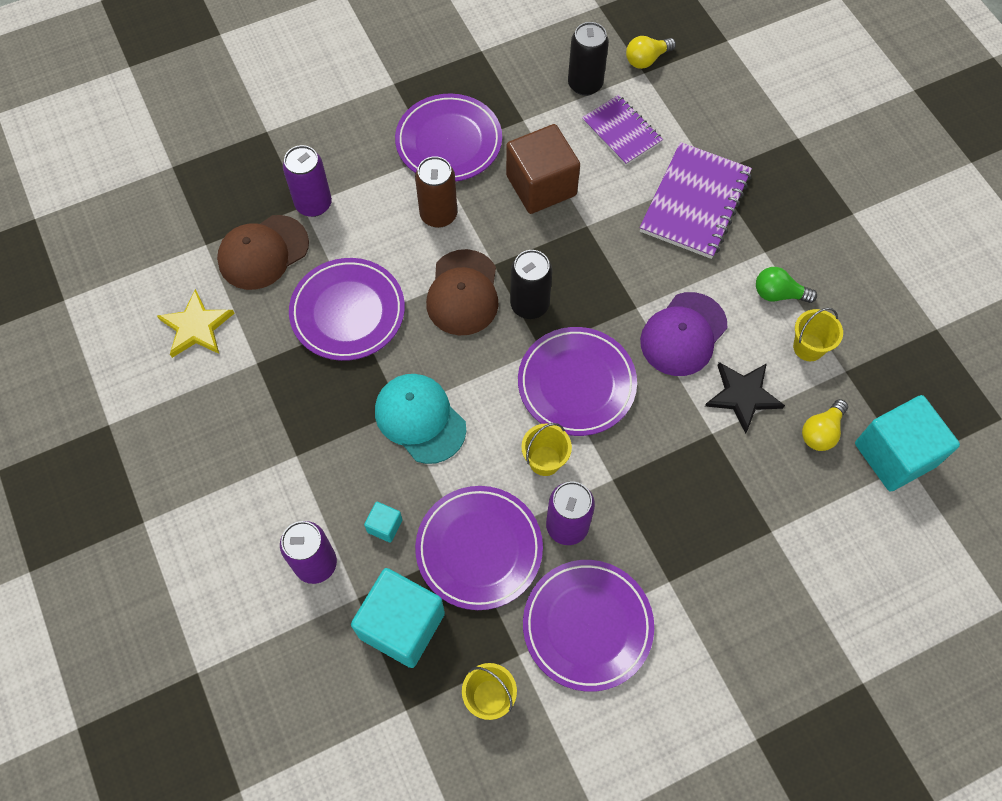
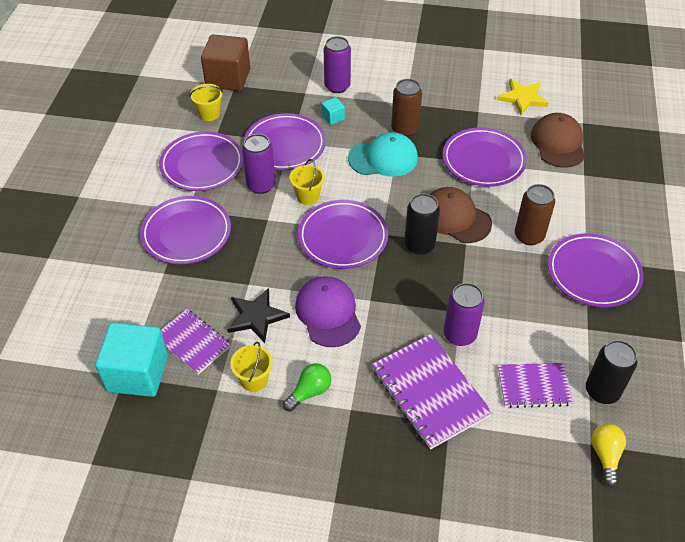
camera: 125 degrees right, 15 degrees down
purple can [283,145,332,217] -> purple can moved to [444,283,485,346]
turquoise cube [351,568,445,668] -> none
brown cube [506,124,580,214] -> brown cube moved to [201,34,250,91]
yellow light bulb [802,399,848,451] -> purple notebook [161,309,231,375]
none -> purple plate [140,196,231,264]
none -> brown can [391,79,422,137]

